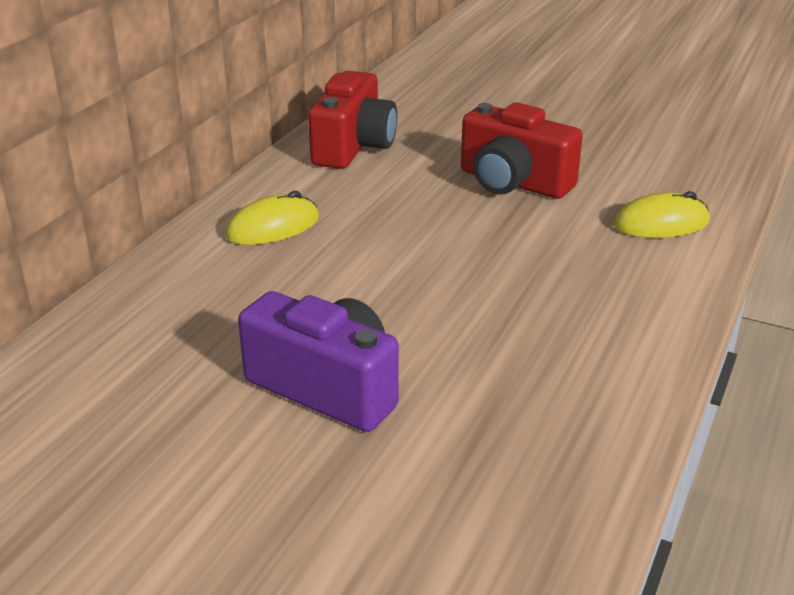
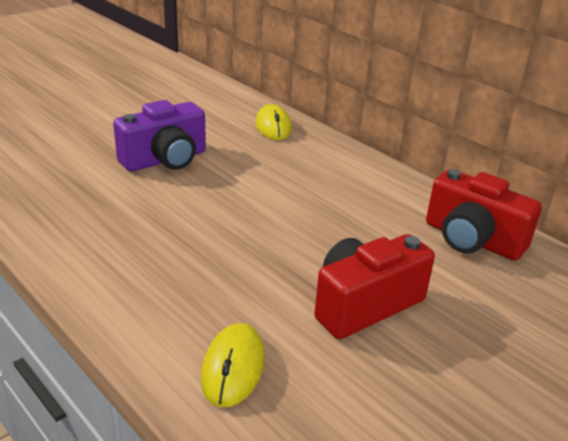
camera: 110 degrees right, 0 degrees up
yellow mouse [225,191,319,245] -> yellow mouse moved to [256,104,292,140]

